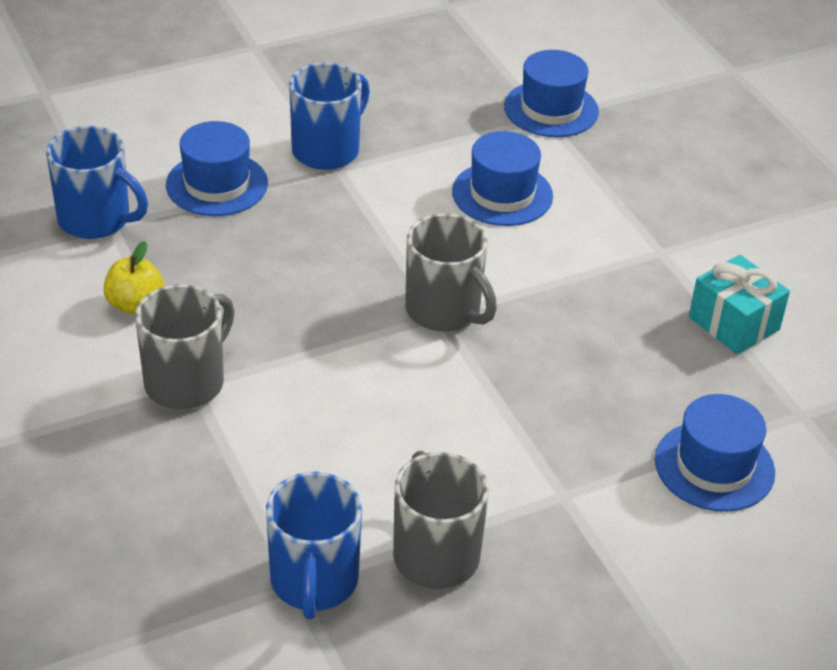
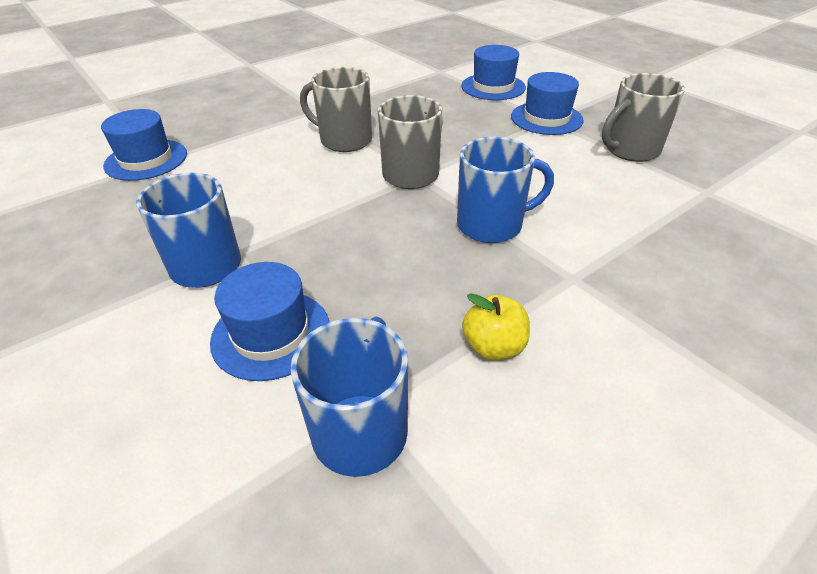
camera: 100 degrees left, 0 degrees up
grey mug [135,284,235,409] -> grey mug moved to [300,67,372,152]
blue mug [266,472,362,619] -> blue mug moved to [457,137,554,243]
blue hat [452,131,553,226] -> blue hat moved to [511,72,584,135]
turquoise gift [689,255,790,355] -> none

